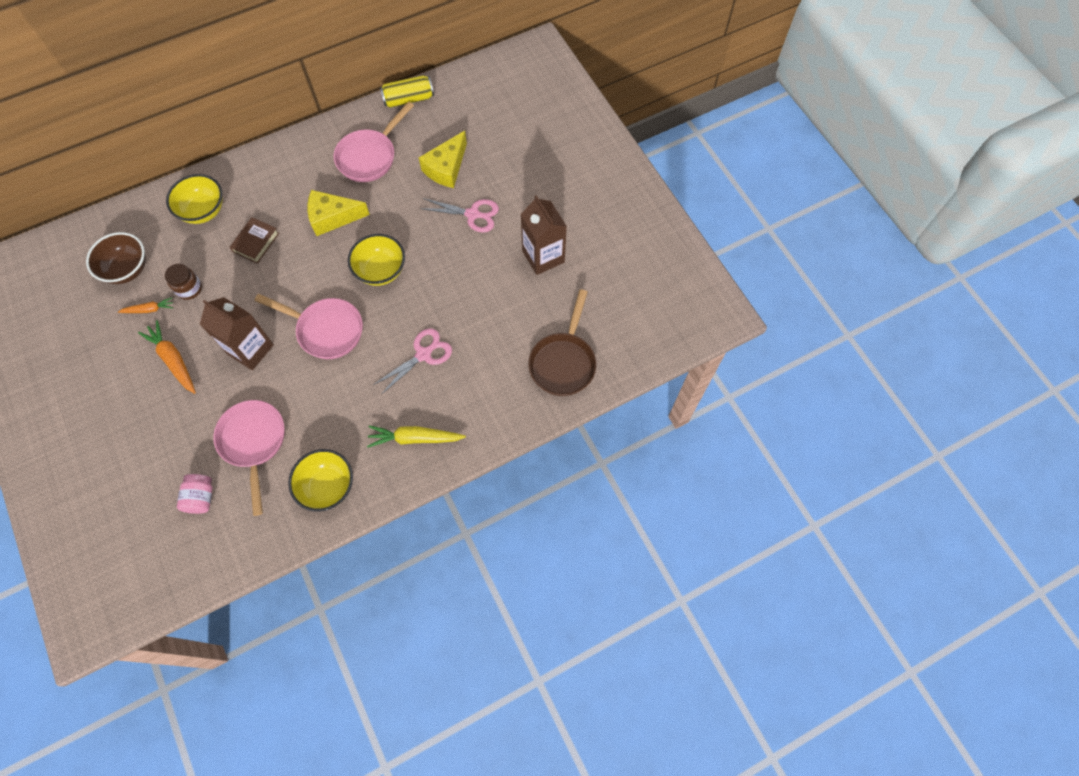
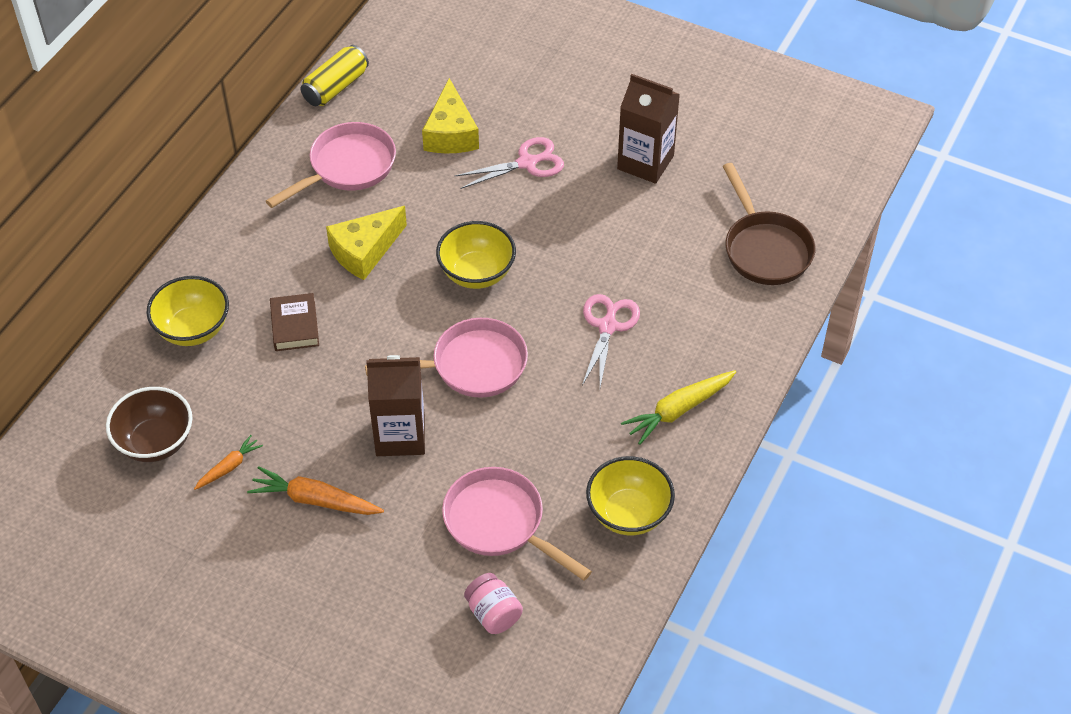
camera: 35 degrees left, 15 degrees down
brown jar [165,264,202,300] -> none
pink pan [333,101,414,182] -> pink pan turned 135 degrees counterclockwise [266,122,396,208]

